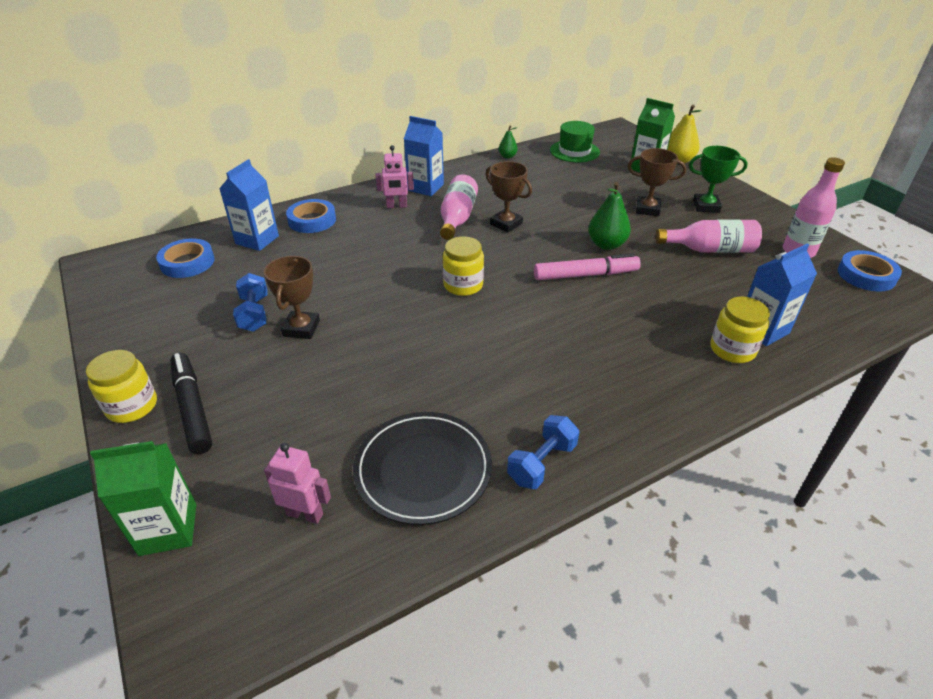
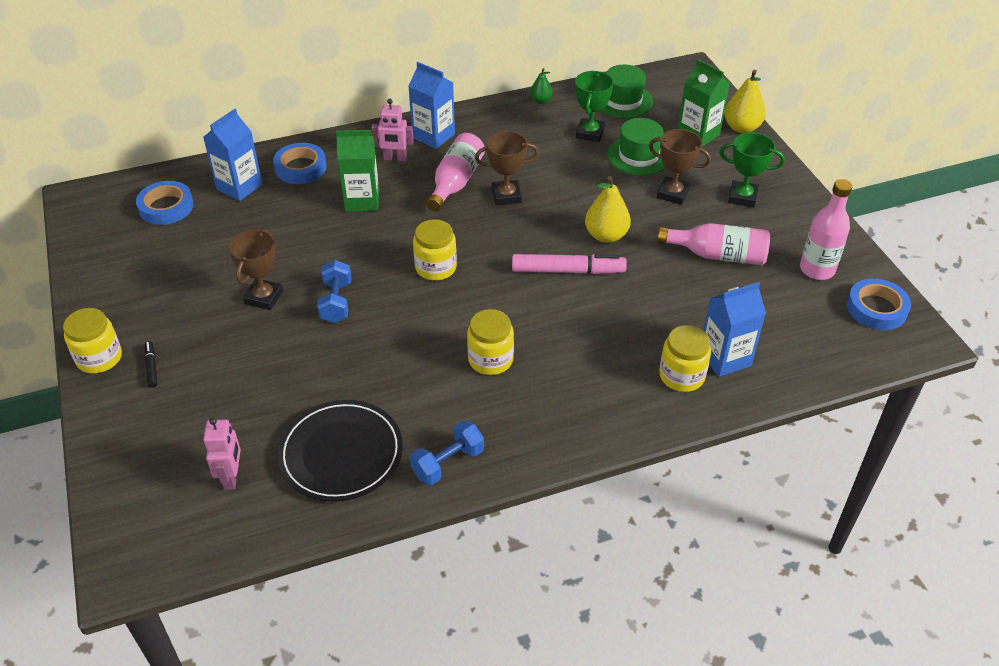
camera: 10 degrees right, 5 degrees up
green carton [90,441,196,556] -> green carton moved to [336,130,379,212]
black marker [170,353,212,454] -> black marker [145,341,157,388], size x0.47
blue dumbbell [233,273,268,332] -> blue dumbbell moved to [317,260,351,323]
pink robot [264,443,331,524] -> pink robot turned 60 degrees clockwise [203,418,241,490]
brown trophy [485,161,532,233] -> brown trophy turned 60 degrees counterclockwise [475,131,539,205]
green pear [588,182,631,250] -> yellow pear [585,176,631,243]
none -> yellow jar [467,309,514,375]
none -> green trophy [575,71,614,142]
none -> green hat [607,118,666,176]

